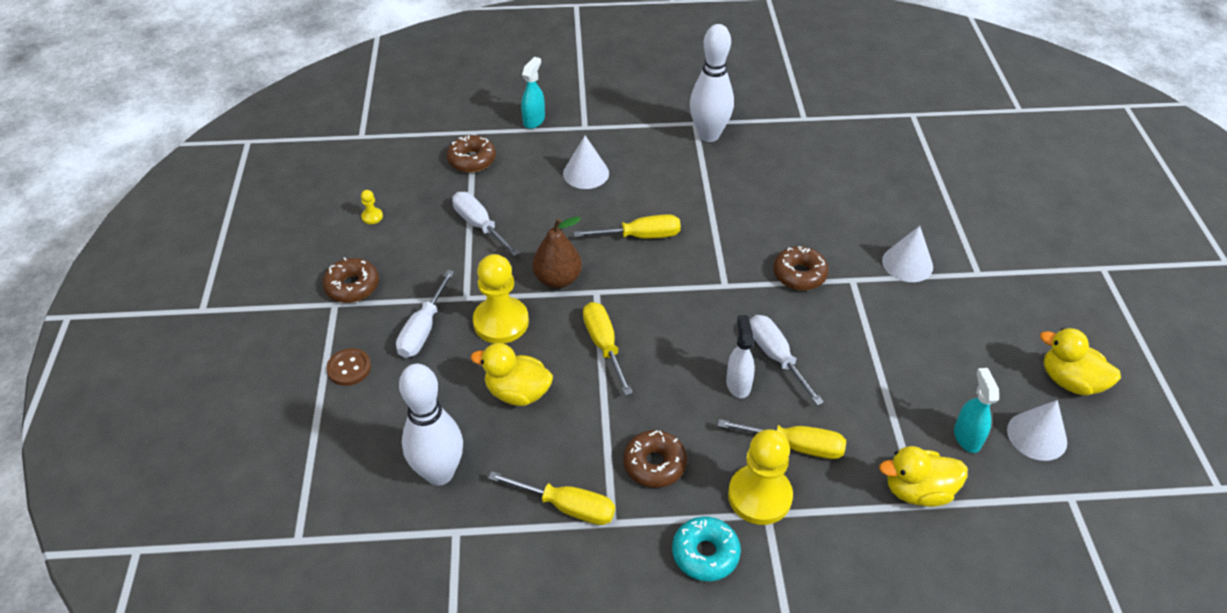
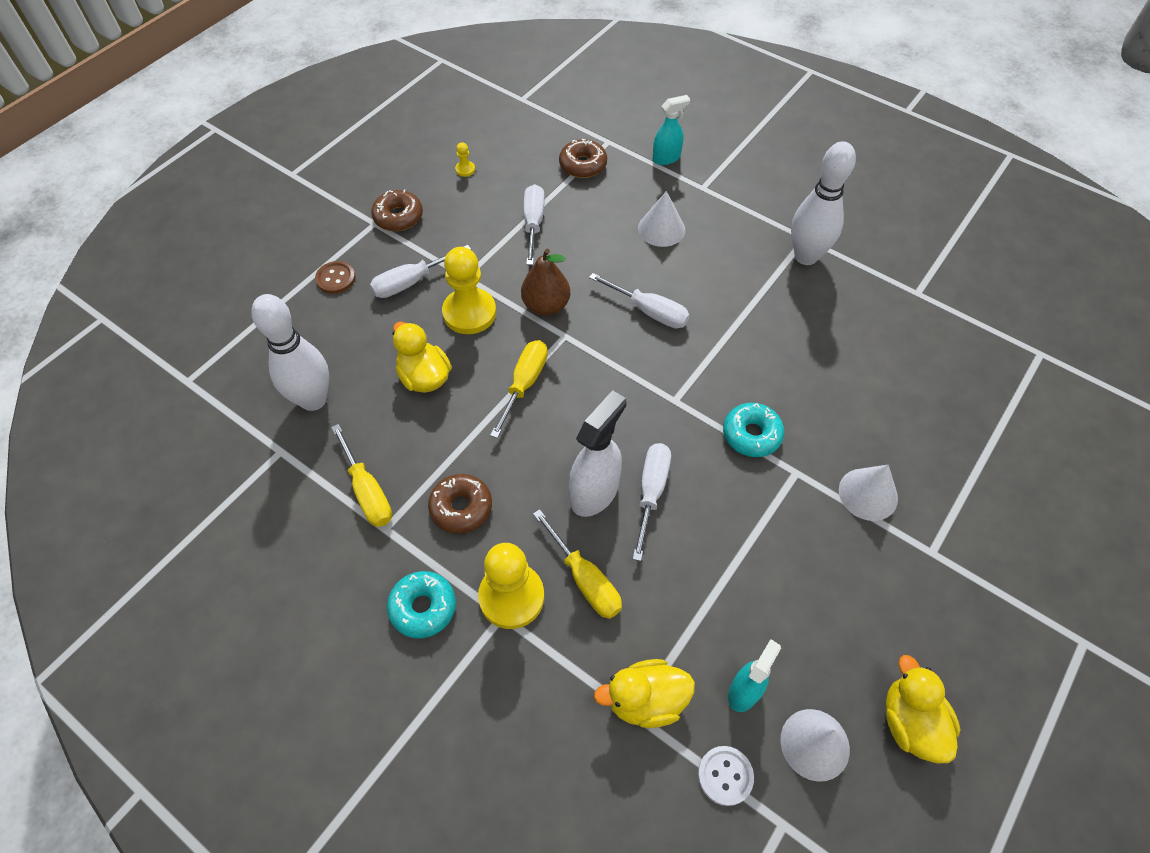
camera: 40 degrees right, 10 degrees up
yellow screwdriver [574,214,681,238] -> white screwdriver [589,273,689,329]
white spray bottle [726,315,755,398] -> white spray bottle [569,390,626,517], size x1.58
brown donut [773,246,829,290] -> turquoise donut [723,403,784,457]
yellow duck [879,446,968,507] -> yellow duck turned 45 degrees counterclockwise [594,659,695,728]
none -> white button [698,746,754,806]

